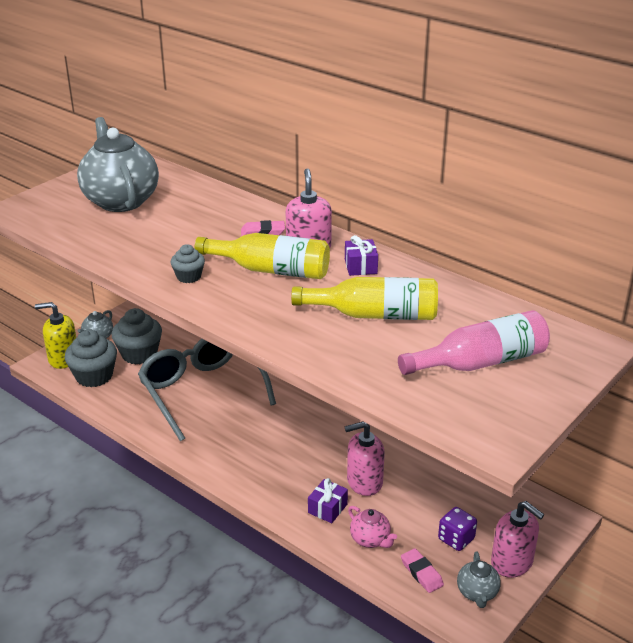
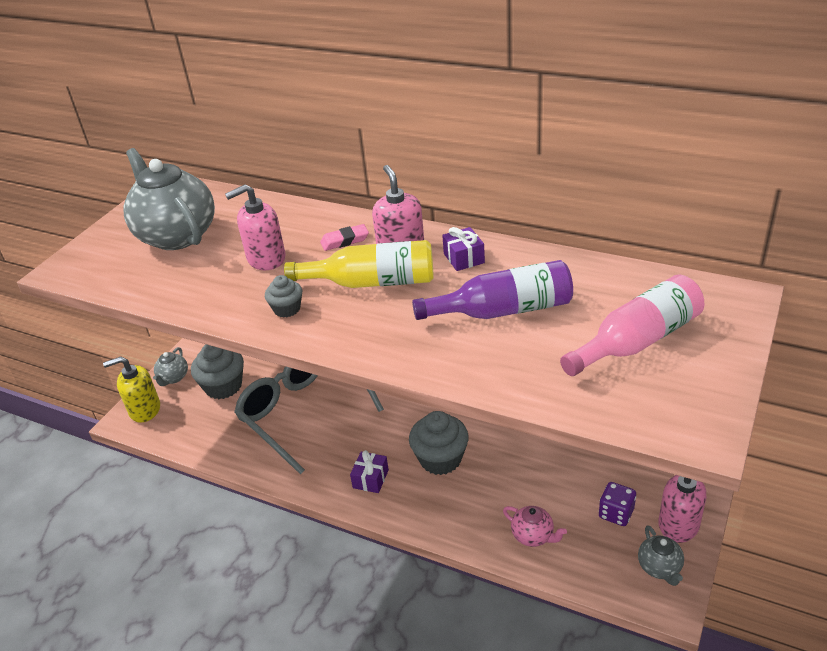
camera: 10 degrees left, 5 degrees up
grey cupcake [65,329,117,387] -> grey cupcake moved to [409,411,469,475]
yellow bottle [291,277,438,320] -> purple bottle [412,260,573,320]
purple gift [308,478,348,523] -> purple gift moved to [350,450,389,493]
pink soap dispenser [345,422,385,496] -> pink soap dispenser moved to [225,184,286,270]
pink eraser [401,548,444,593] -> none

